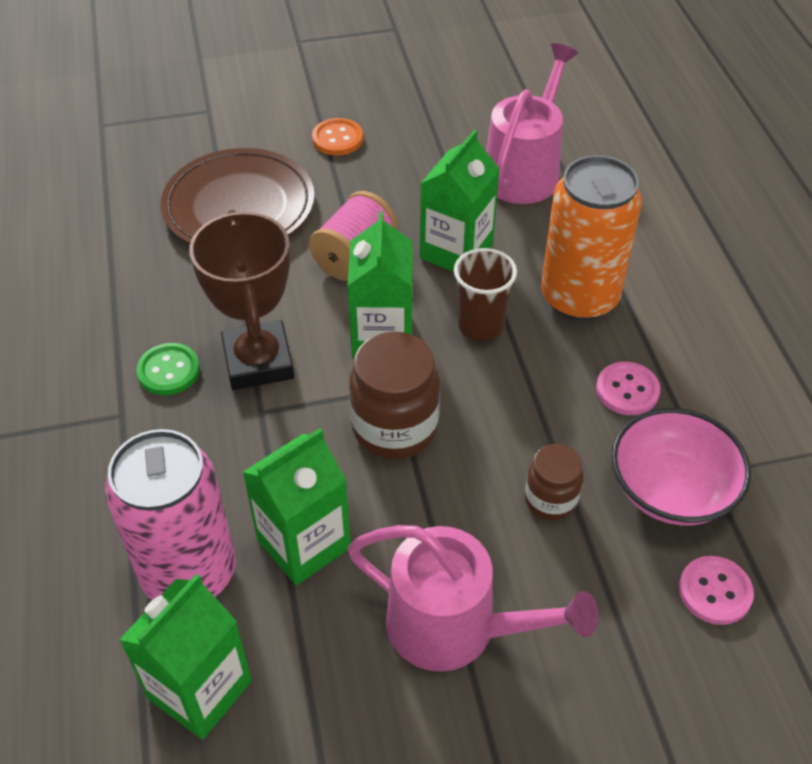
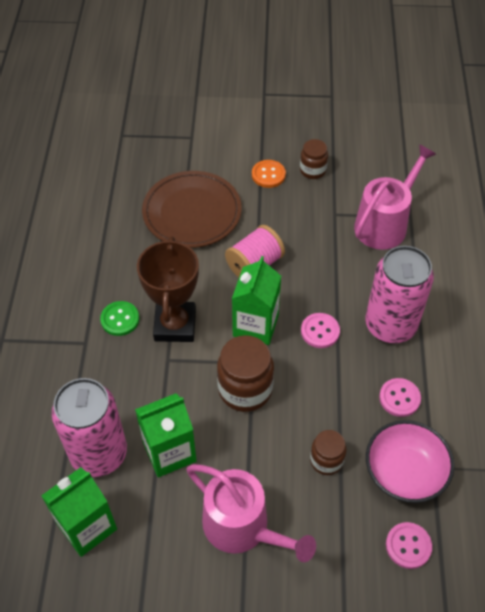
camera: 15 degrees right, 5 degrees up
green carton [420,130,500,272] -> none
brown cup [454,248,517,341] -> pink button [301,313,340,348]
orange can [541,155,642,321] -> pink can [365,246,434,343]
none -> brown jar [300,139,328,179]

